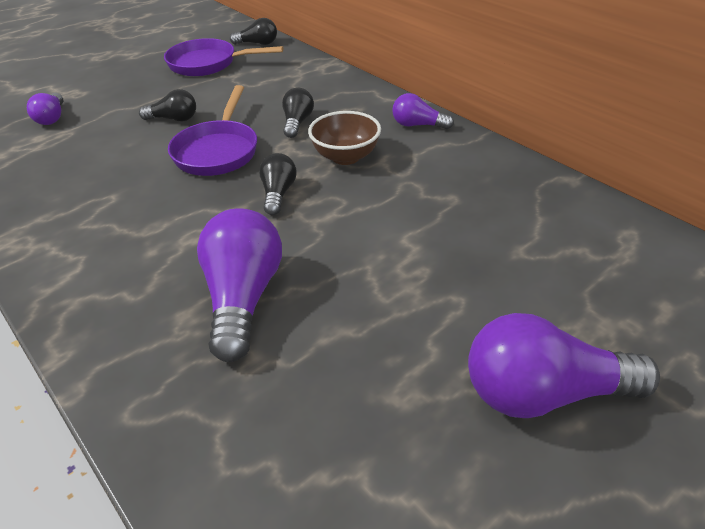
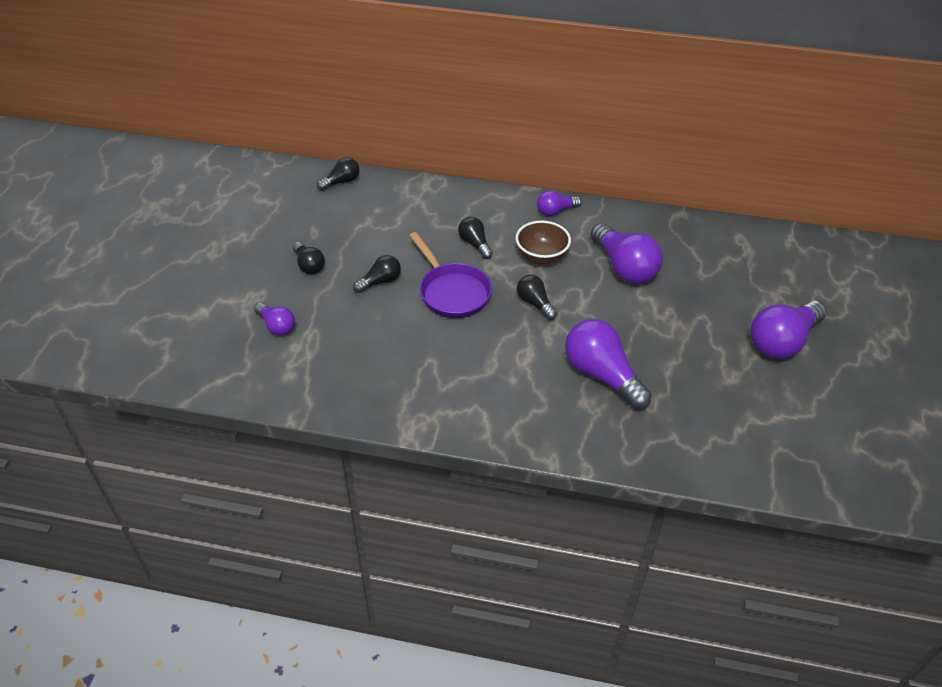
camera: 40 degrees left, 5 degrees up
purple pan [164,38,283,76] -> none
none -> black light bulb [293,242,325,274]
none -> purple light bulb [591,223,663,284]

